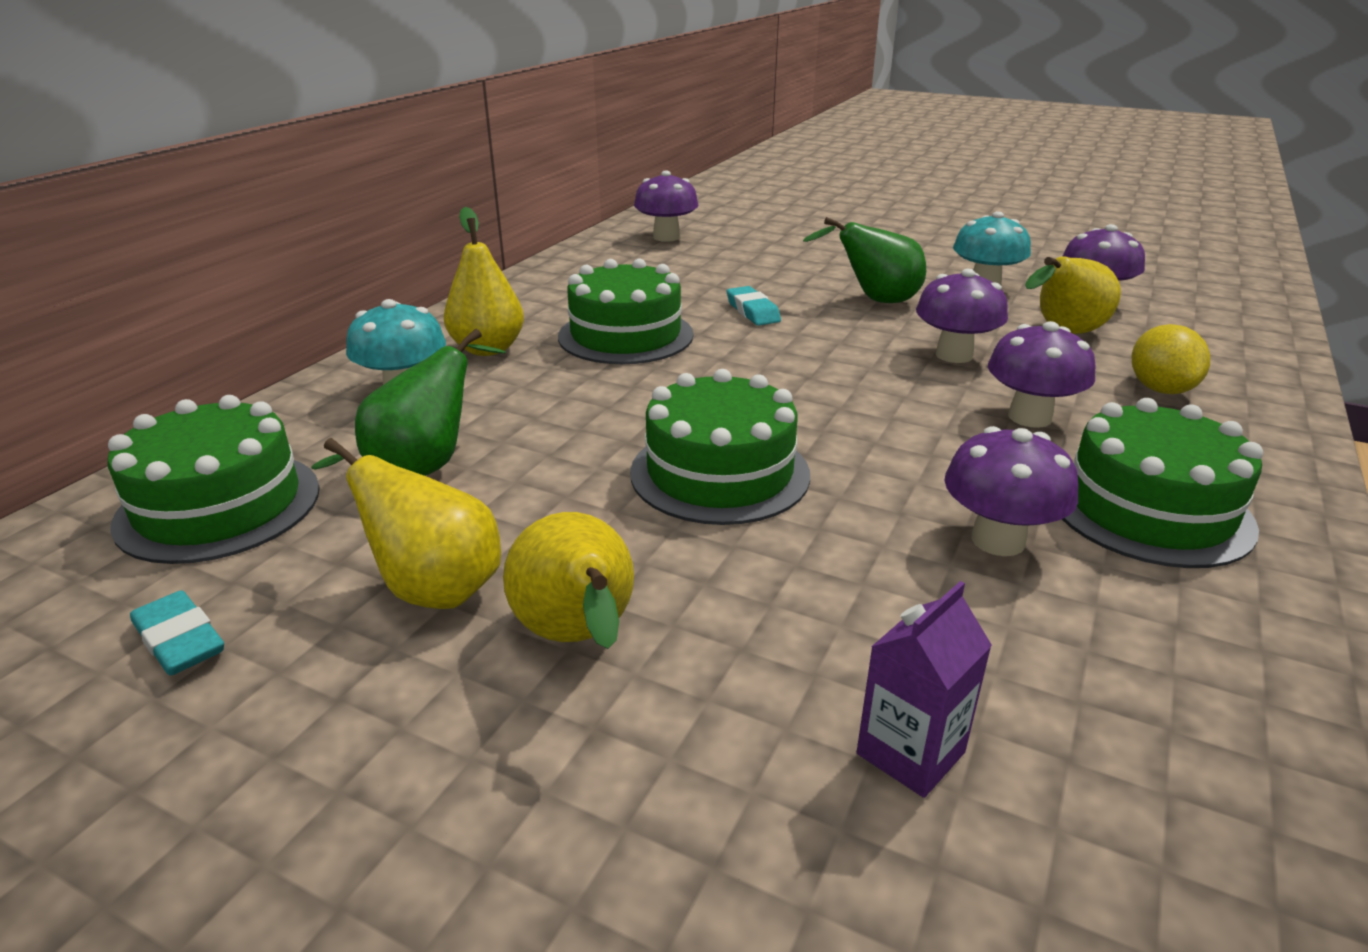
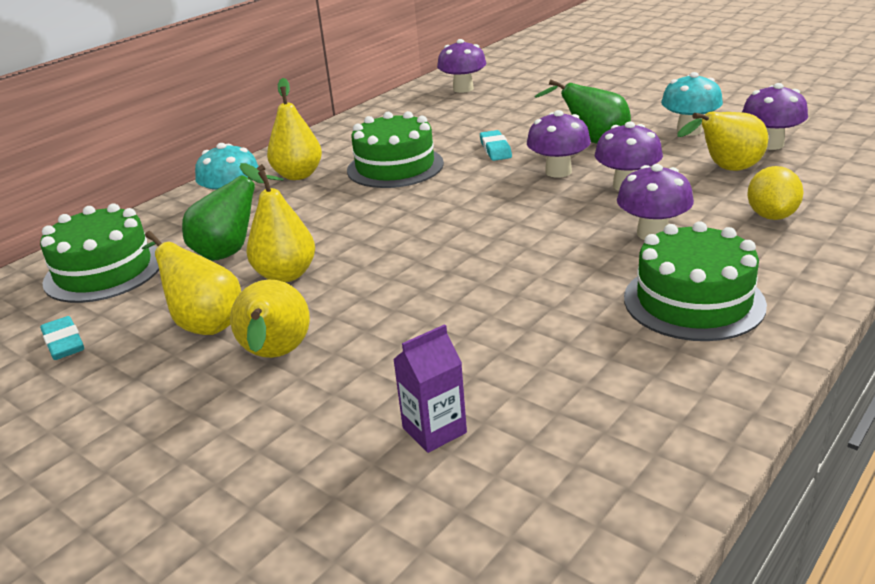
camera: 15 degrees right, 0 degrees up
green cake [630,369,810,525] -> none
purple mushroom [945,426,1079,556] -> purple mushroom moved to [527,110,591,178]
none -> yellow pear [239,163,315,283]

